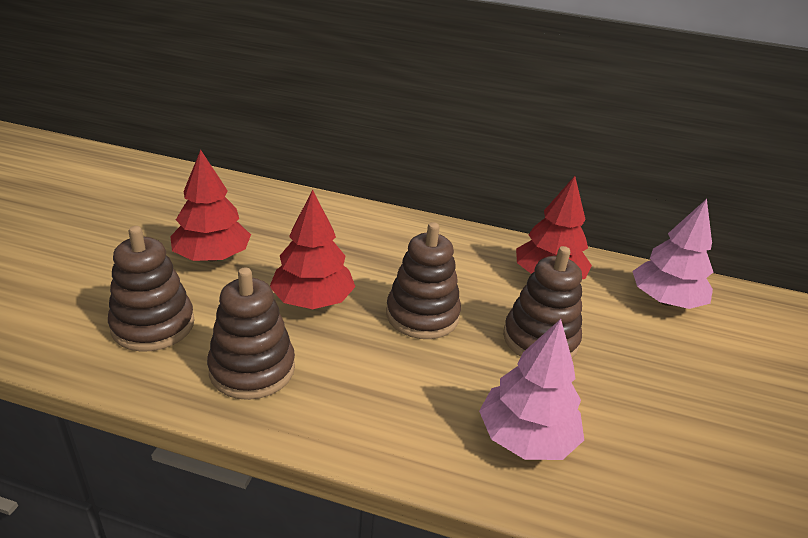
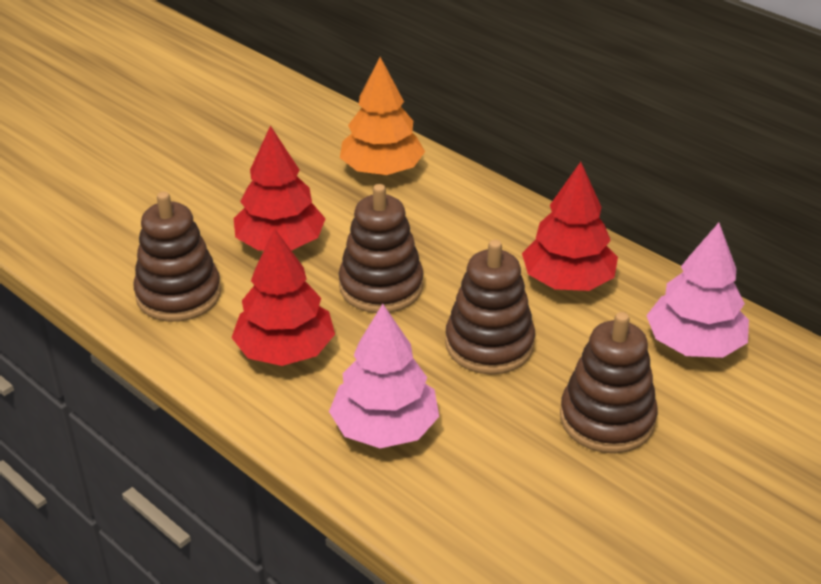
camera: 30 degrees right, 5 degrees up
brown stacking toy [108,226,195,352] -> brown stacking toy moved to [560,312,658,453]
red tree [170,150,251,261] -> red tree moved to [231,228,335,366]
none -> orange tree [340,57,425,175]

